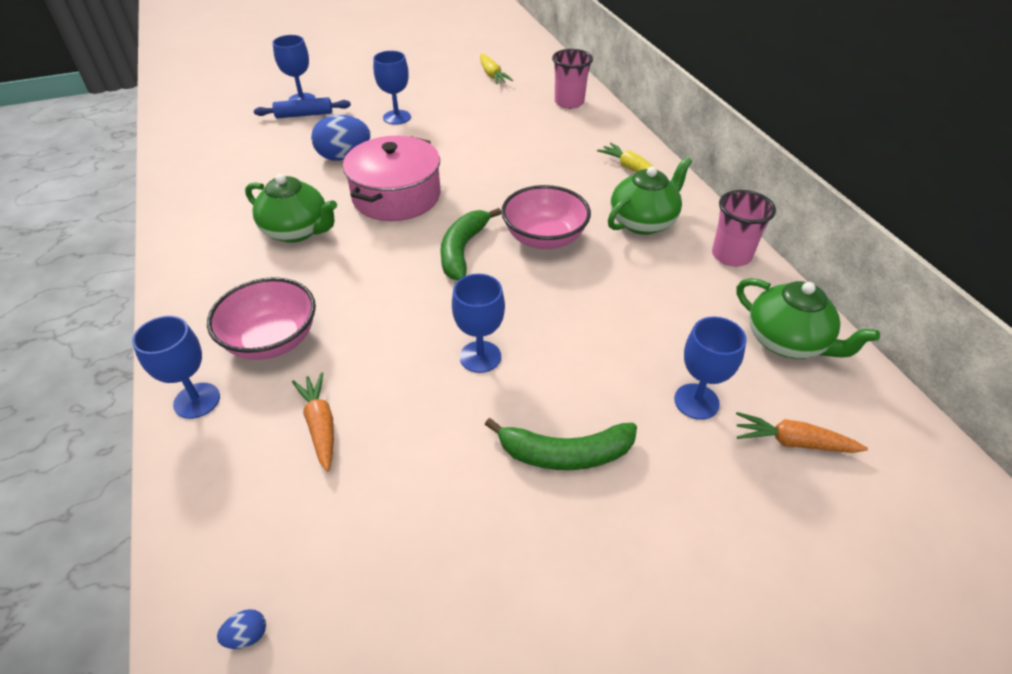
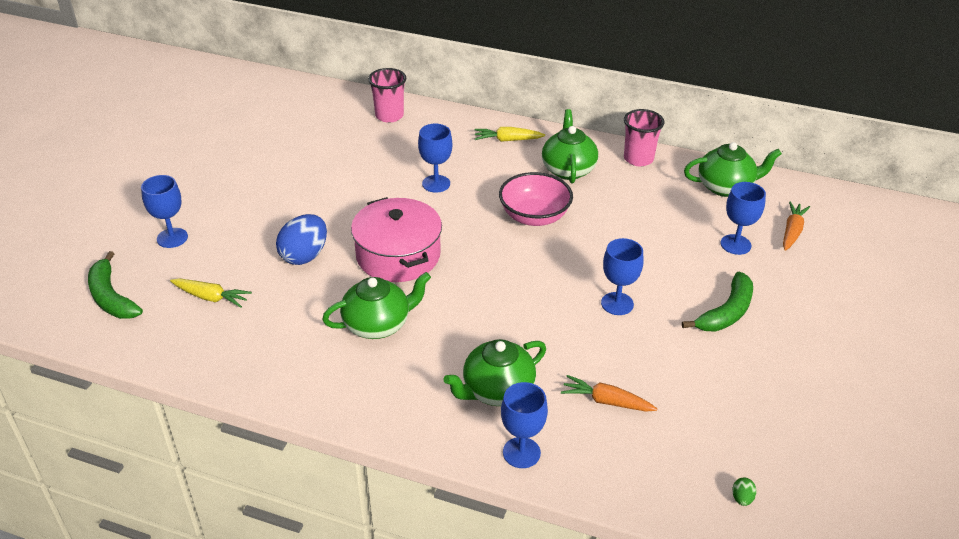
camera: 50 degrees left, 5 degrees down
pink bowl [207,277,316,360] -> green teapot [444,339,546,406]
blue egg [217,609,266,649] -> green egg [732,478,757,506]
blue rolling pin [254,97,351,118] -> none
blue goblet [373,51,411,125] -> blue goblet moved to [418,124,452,193]
green banana [440,208,501,281] -> green banana moved to [88,251,143,319]
yellow carrot [480,54,513,84] -> yellow carrot moved to [170,278,252,308]
orange carrot [736,412,868,453] -> orange carrot turned 150 degrees clockwise [783,201,810,251]

